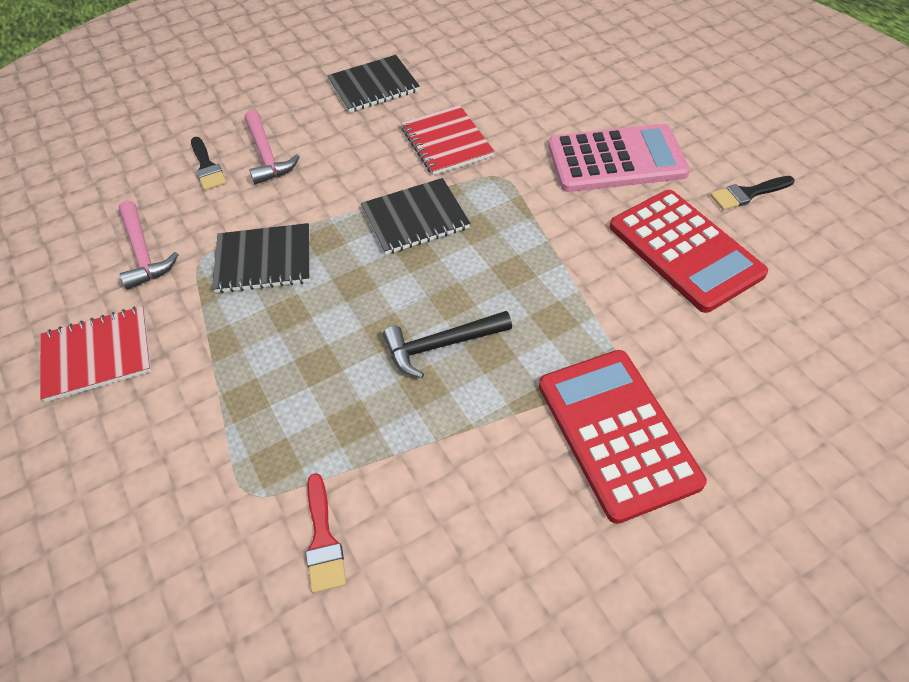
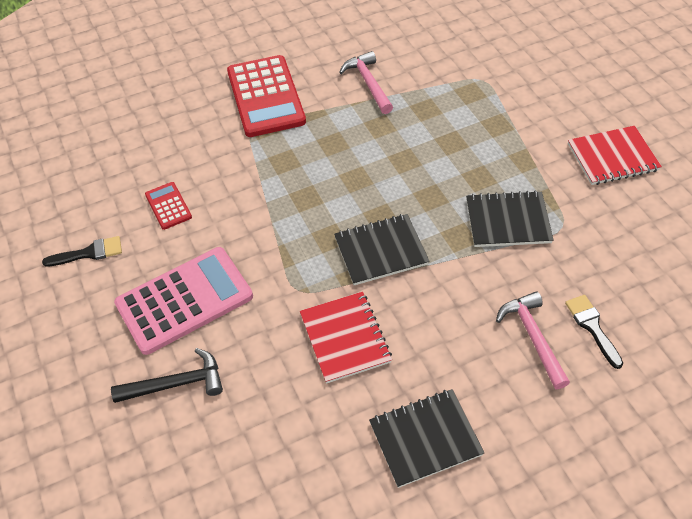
camera: 175 degrees left, 0 degrees up
pink hammer [119,201,179,290] -> pink hammer moved to [339,51,393,114]
red brush [306,473,346,593] -> none
black hammer [383,311,512,378] -> black hammer moved to [111,348,223,403]
pink calculator [548,124,690,192] -> pink calculator turned 150 degrees clockwise [114,247,253,355]
red calculator [610,190,768,313] -> red calculator [145,182,192,230], size x0.47

